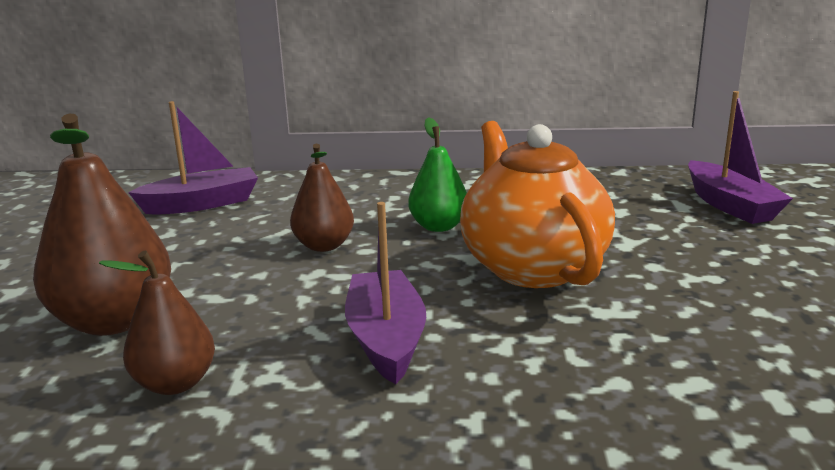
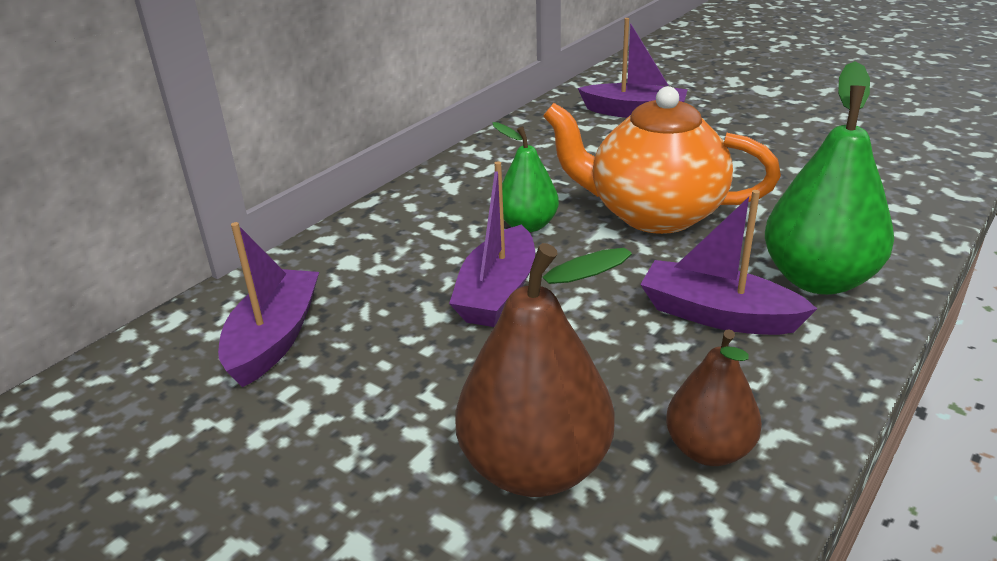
camera: 55 degrees left, 10 degrees up
brown pear [290,144,354,252] -> purple boat [449,161,535,327]
none -> green pear [765,61,894,295]

